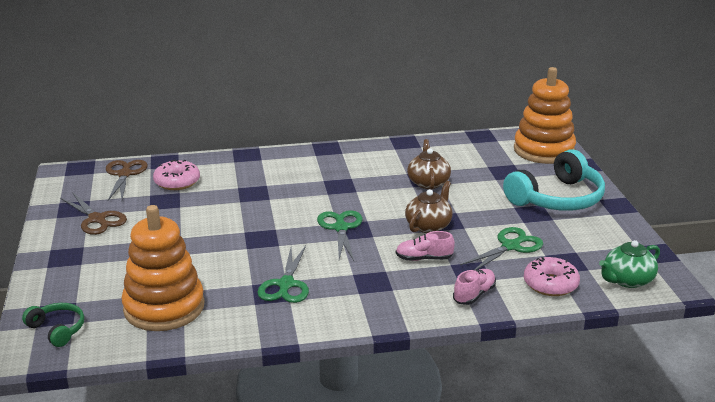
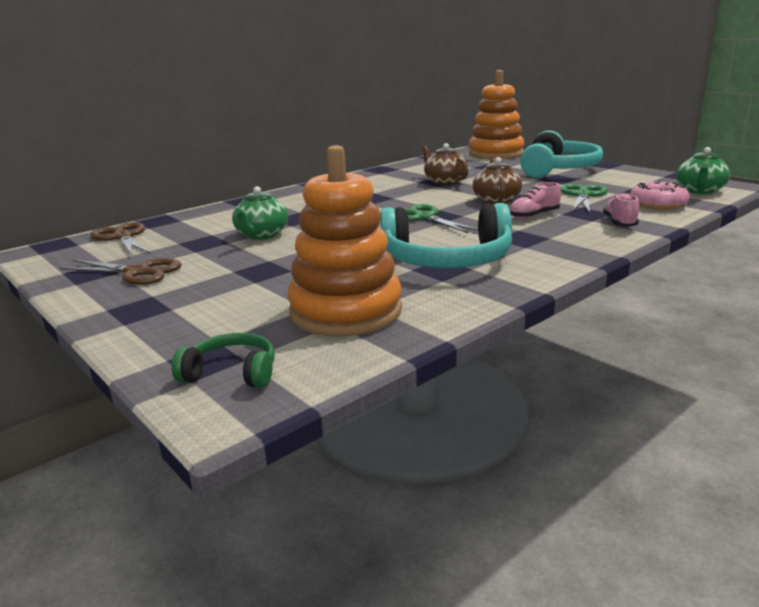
camera: 30 degrees left, 5 degrees down
pink donut [153,159,200,190] -> none
green scissors [257,246,309,303] -> turquoise headphones [380,203,512,268]
none -> green teapot [232,186,288,240]

